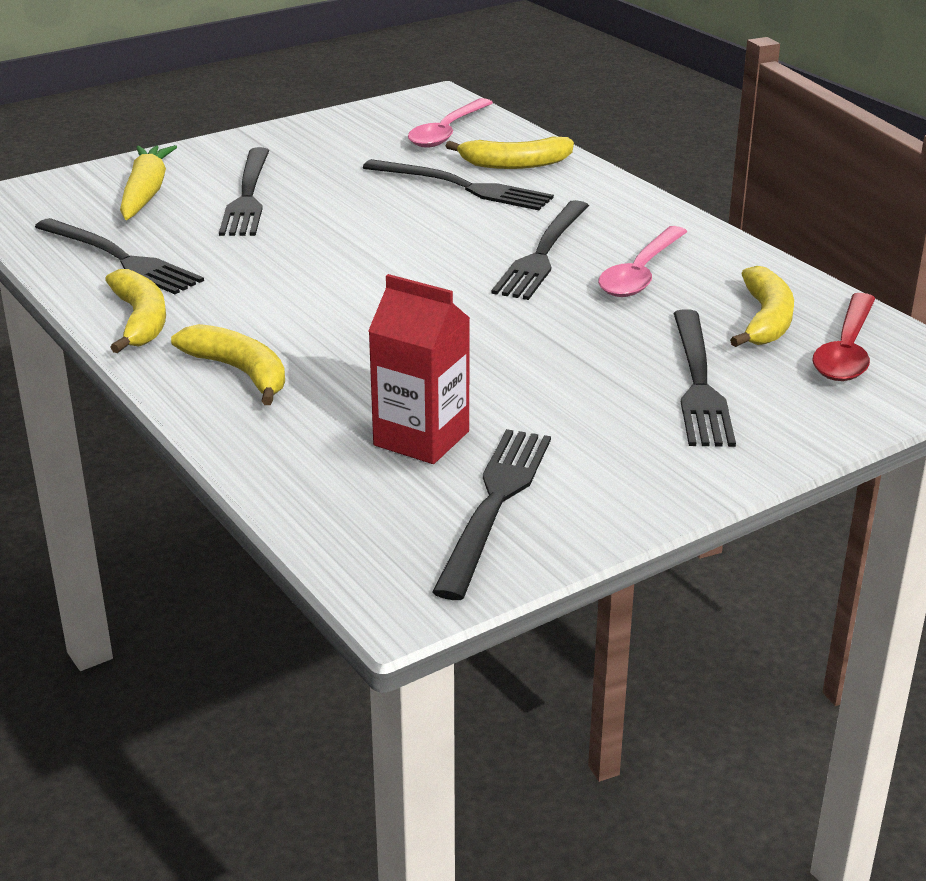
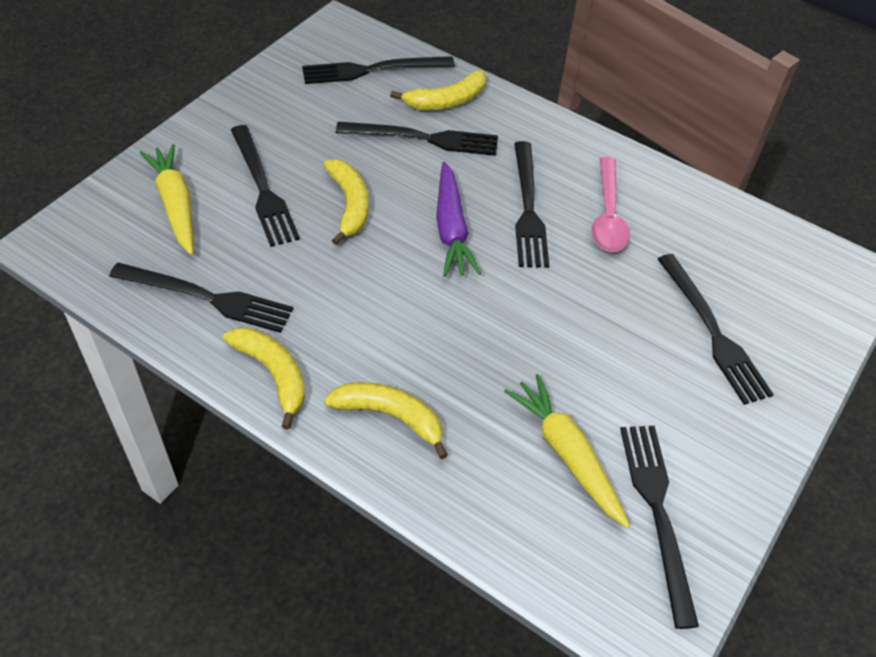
camera: 25 degrees left, 20 degrees up
red carton [368,274,470,464] -> yellow carrot [504,374,630,528]
pink spoon [408,98,493,148] -> black fork [302,56,455,84]
yellow banana [730,266,794,347] -> yellow banana moved to [323,159,369,245]
red spoon [812,293,875,381] -> none
none -> purple carrot [436,162,481,277]

